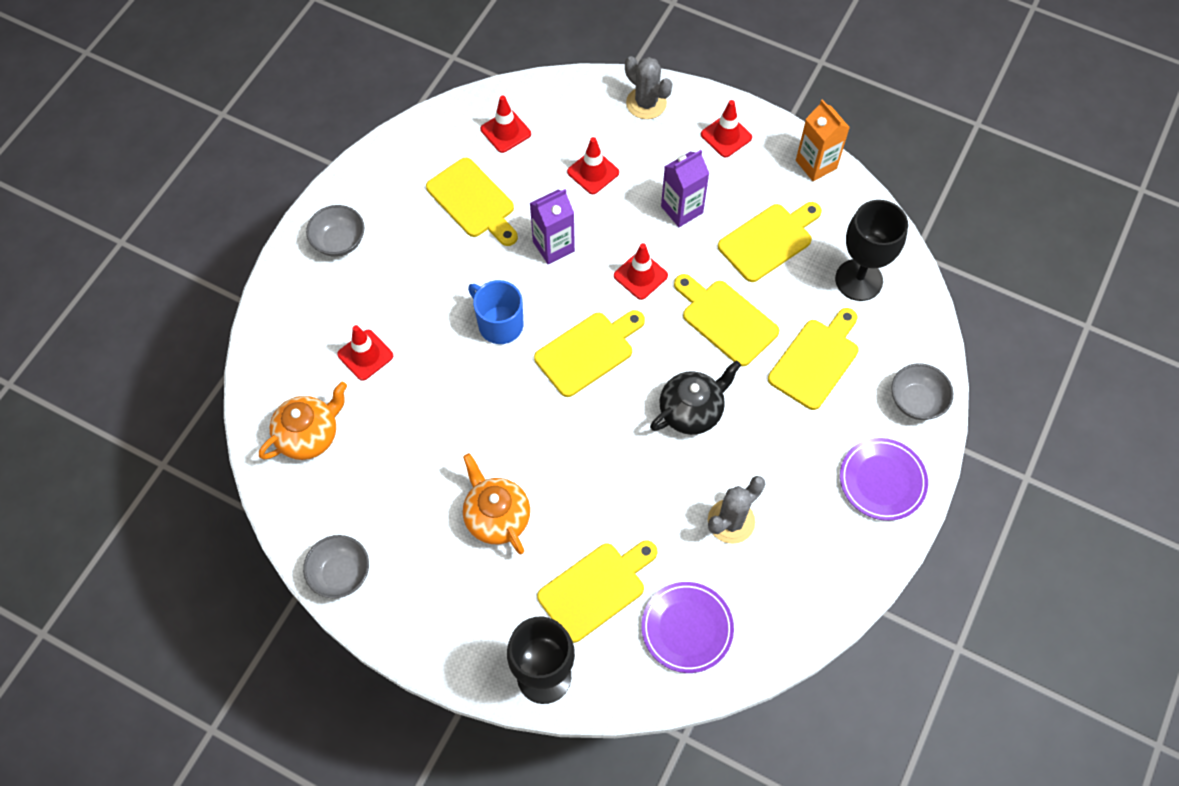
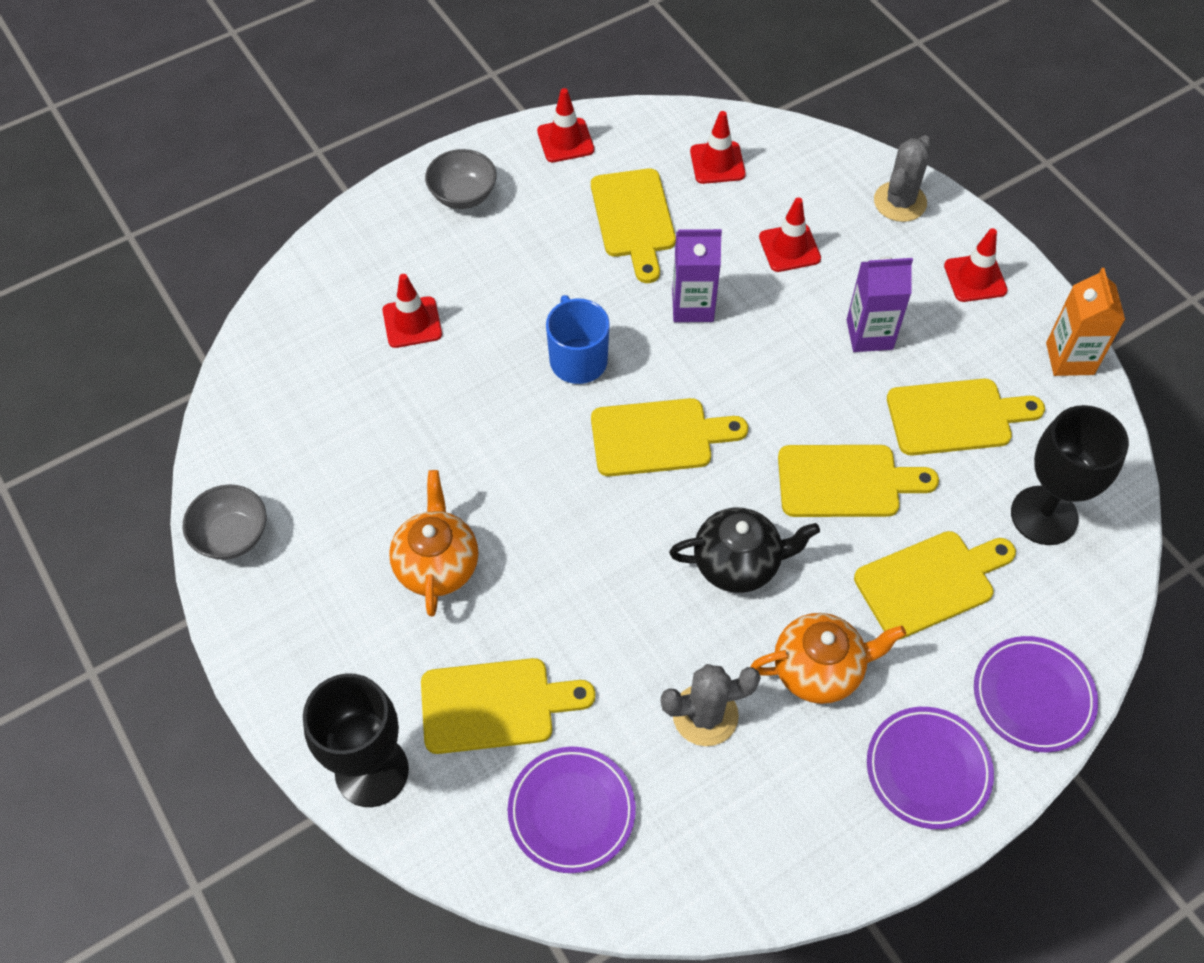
camera: 30 degrees right, 5 degrees down
orange teapot [259,382,347,460] -> orange teapot moved to [750,613,906,704]
red traffic cone [614,243,668,300] -> red traffic cone moved to [537,88,594,162]
grey cactus [625,56,672,119] -> grey cactus turned 45 degrees clockwise [874,135,932,222]
yellow cutting board [674,274,779,366] -> yellow cutting board turned 105 degrees clockwise [778,445,939,517]
grey bowl [891,363,953,420] -> purple plate [974,636,1098,752]

